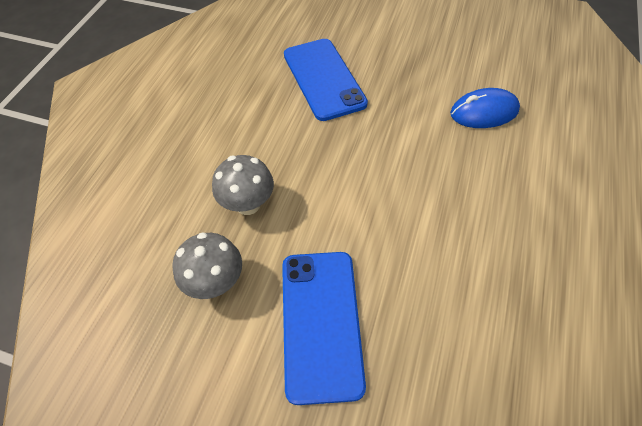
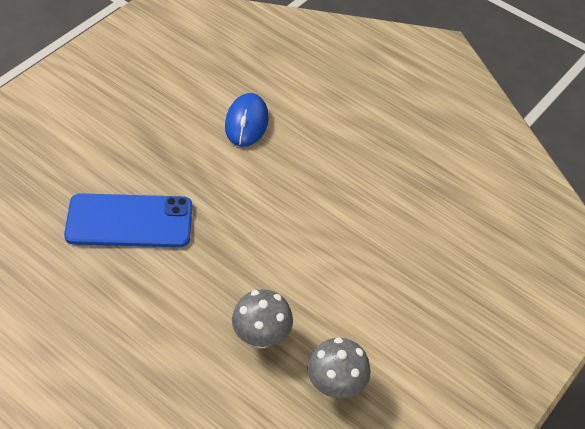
camera: 75 degrees left, 5 degrees down
blue phone [282,252,366,405] -> none

